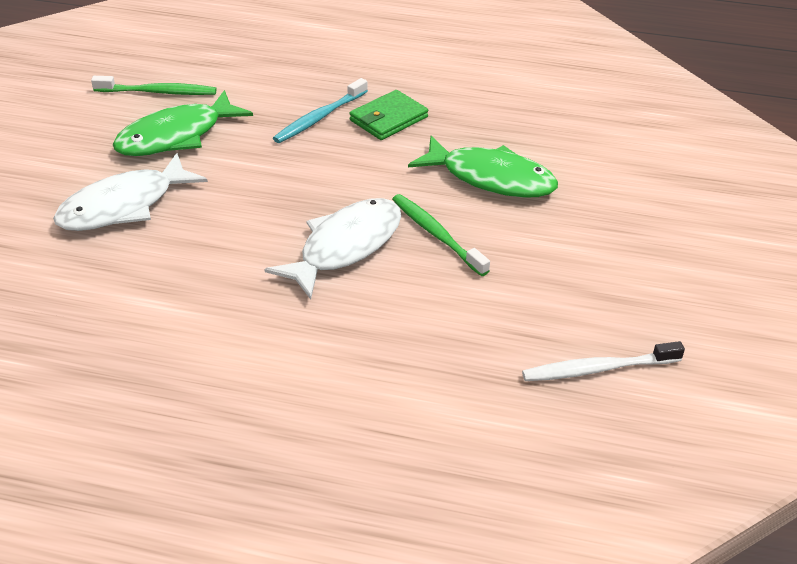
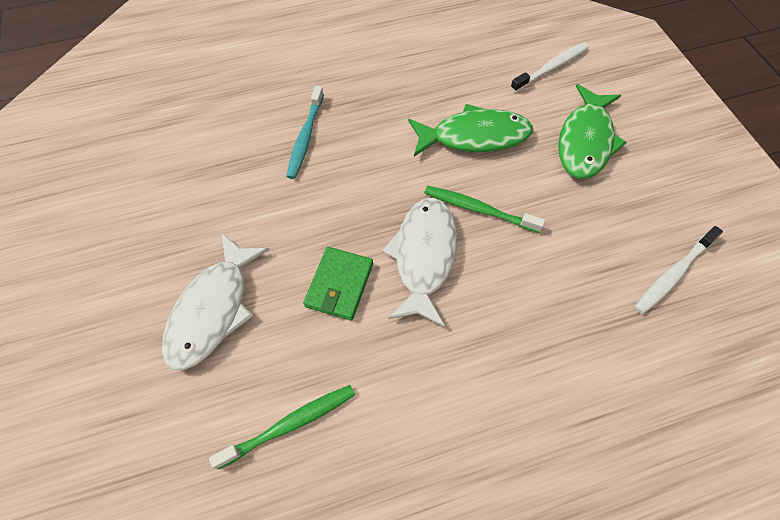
camera: 30 degrees left, 20 degrees up
green toothbrush [91,76,217,95] -> green toothbrush moved to [209,385,355,470]
green fish [113,90,253,156] -> green fish moved to [558,84,627,179]
green wallet [349,90,428,140] -> green wallet moved to [303,247,373,321]
none -> white toothbrush [511,42,589,92]

